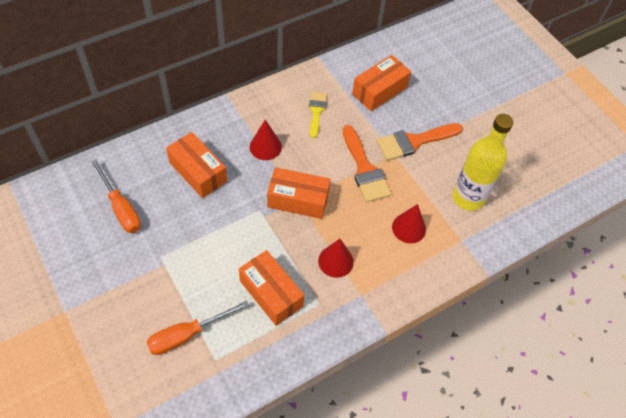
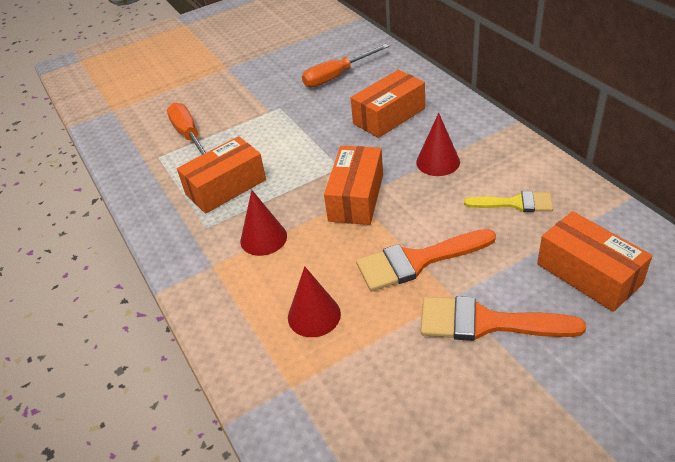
camera: 100 degrees right, 15 degrees down
orange brush [376,123,463,161] -> orange brush turned 60 degrees counterclockwise [421,296,586,341]
yellow bottle [452,114,514,211] -> none

